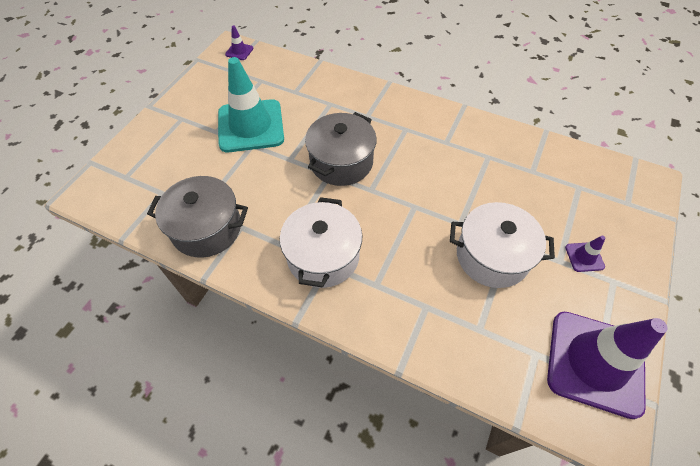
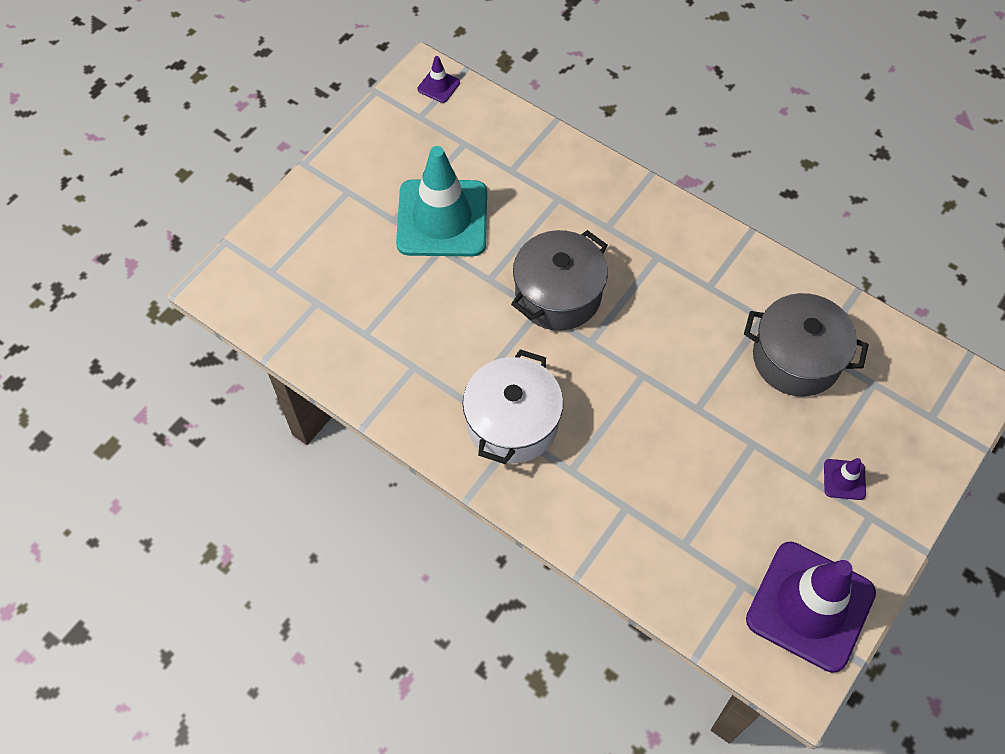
camera: 10 degrees right, 5 degrees up
grey pot [147,176,248,258] -> grey pot moved to [744,293,869,396]
white pot [450,202,555,288] -> none

